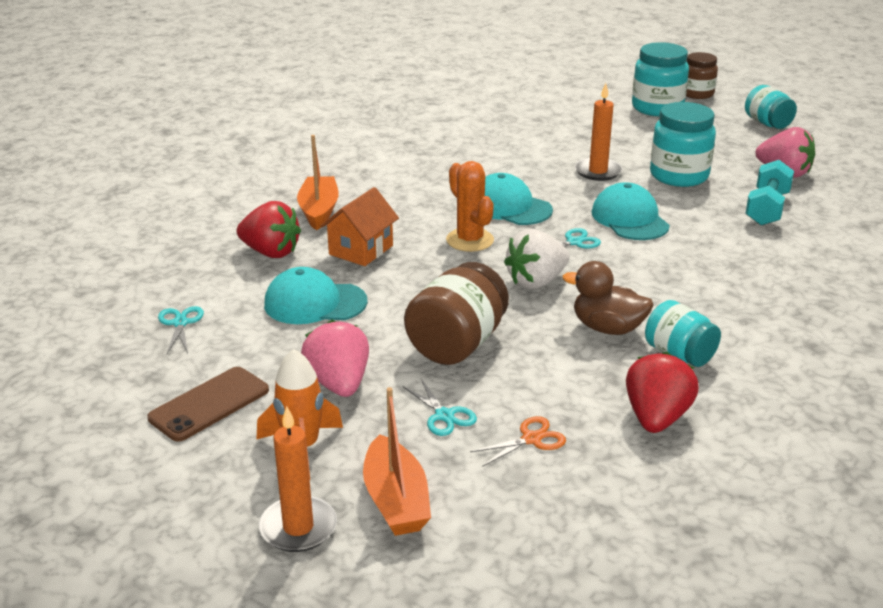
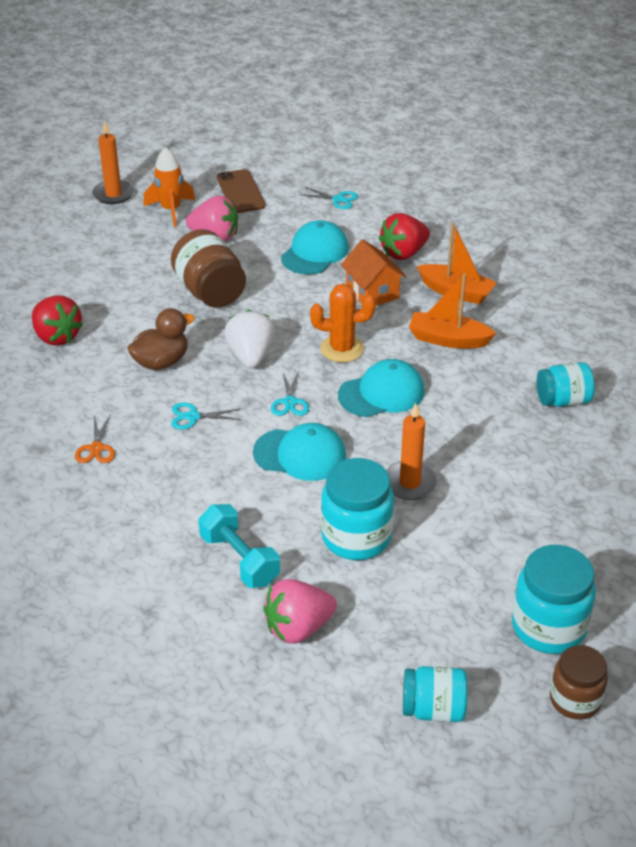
camera: 120 degrees right, 10 degrees up
orange boat [363,387,431,536] -> orange boat moved to [409,273,496,348]
turquoise scissors [403,379,477,436] -> turquoise scissors moved to [171,403,241,429]
orange scissors [470,416,566,467] -> orange scissors moved to [75,414,115,463]
turquoise jar [645,300,721,367] -> turquoise jar moved to [537,362,595,407]

